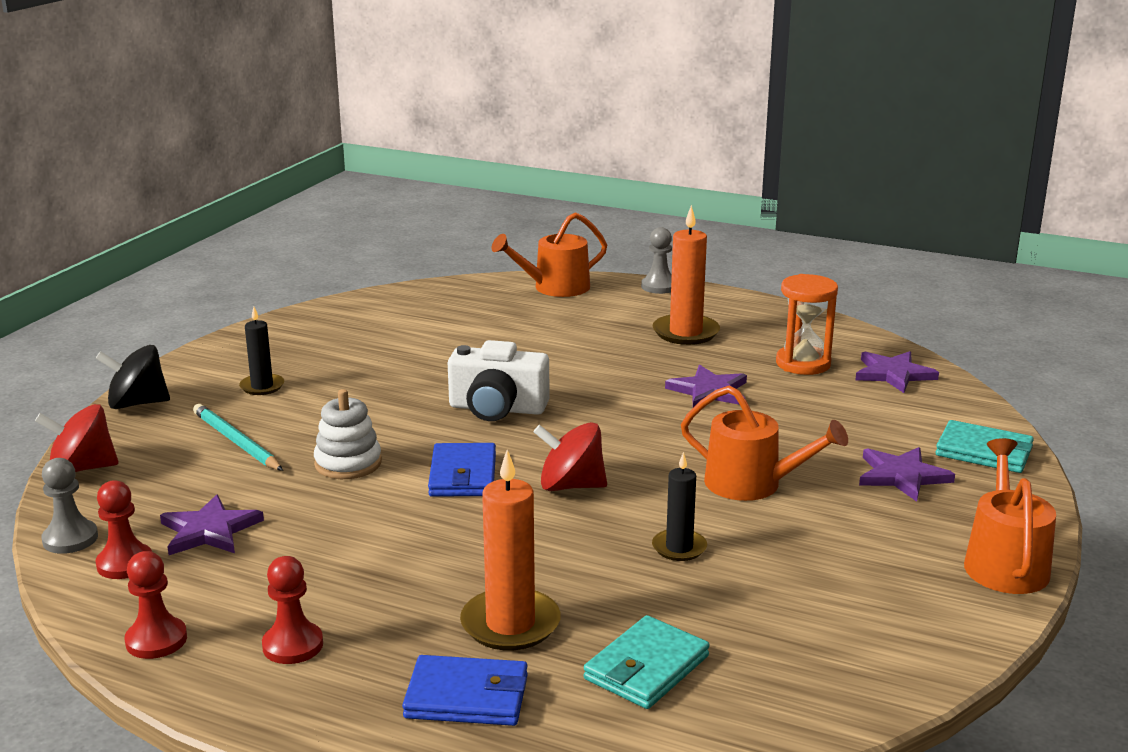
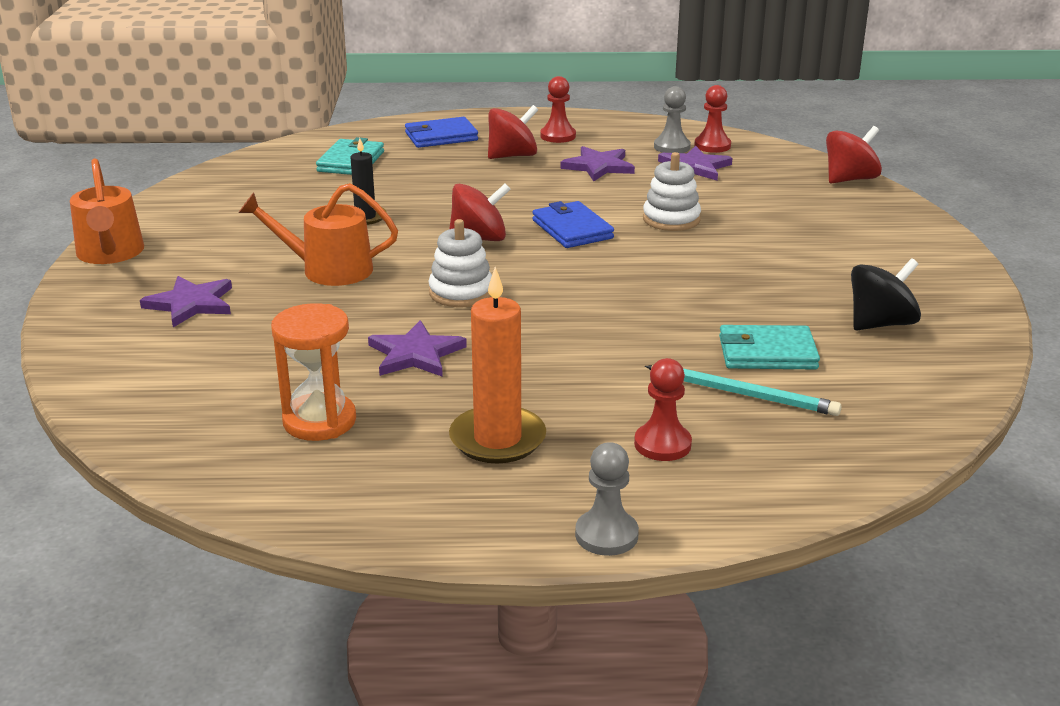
camera: 155 degrees right, 5 degrees up
grey pawn [41,458,98,554] -> grey pawn moved to [654,86,691,153]
black spinning top [95,345,170,409] -> black spinning top moved to [851,258,921,330]
red pawn [125,551,187,659] -> red pawn moved to [634,358,692,461]
turquoise pencil [193,404,283,471] -> turquoise pencil moved to [645,365,842,416]
black candle [239,307,284,395] -> none
white camera [448,340,549,421] -> none
orange candle [460,450,561,650] -> none
orange watering can [492,212,607,297] -> none
purple star [855,351,939,393] -> purple star moved to [560,146,635,181]
turquoise wallet [935,420,1034,473] -> turquoise wallet moved to [719,325,820,369]
none -> white stacking toy [428,219,492,307]
none -> red spinning top [488,105,538,159]

